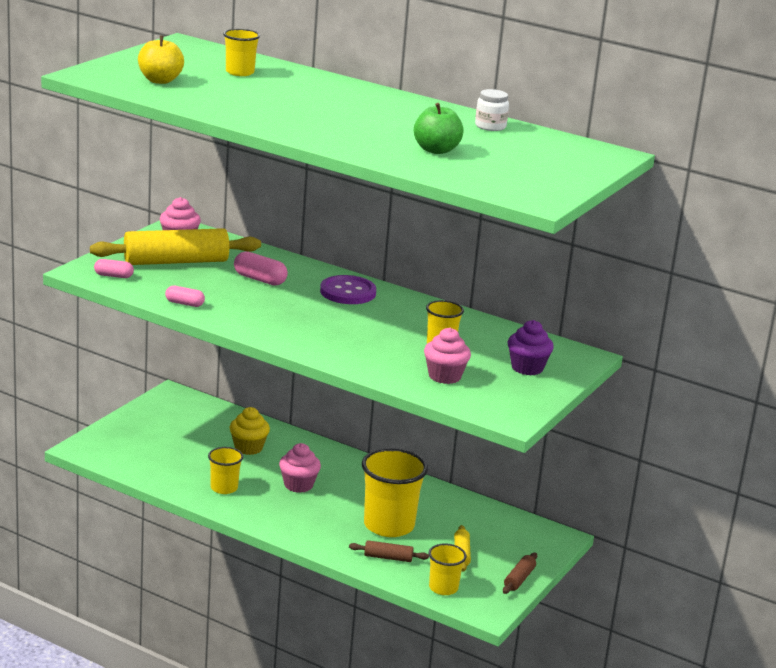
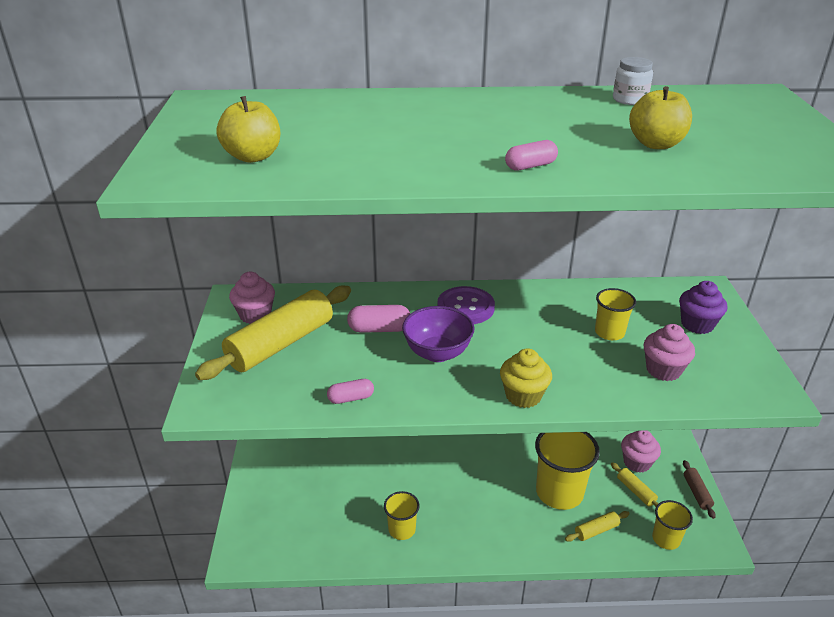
camera: 30 degrees left, 10 degrees up
pink capsule [94,259,134,278] -> pink capsule moved to [505,140,558,171]
yellow cup [223,29,260,76] -> none
yellow cupcake [229,407,270,455] -> yellow cupcake moved to [500,348,552,408]
pink cupcake [279,443,321,493] -> pink cupcake moved to [621,430,661,473]
brown rolling pin [349,540,429,562] -> yellow rolling pin [565,511,629,542]
green apple [414,103,464,154] -> yellow apple [629,86,692,149]
none -> purple bowl [402,306,474,362]

